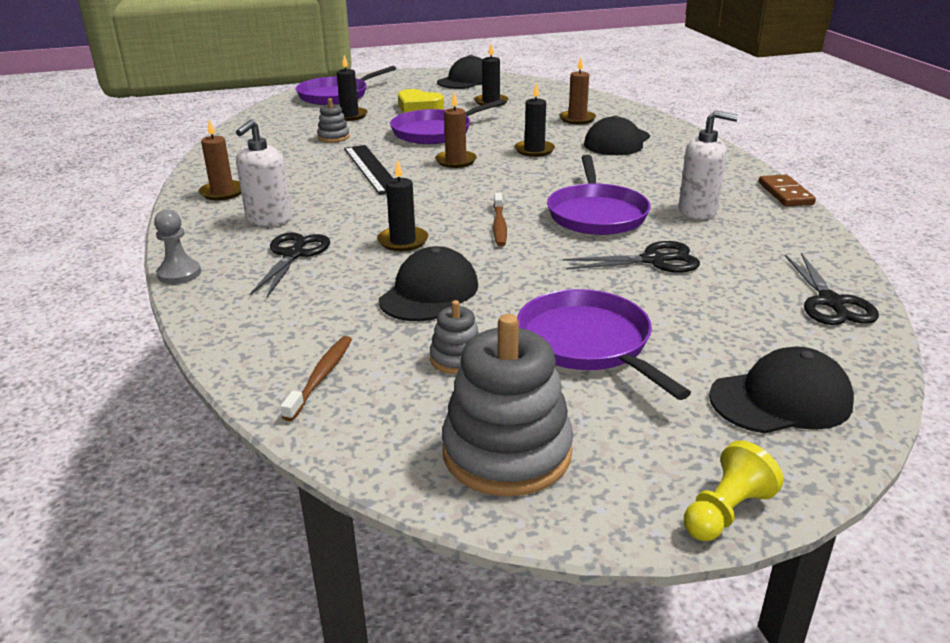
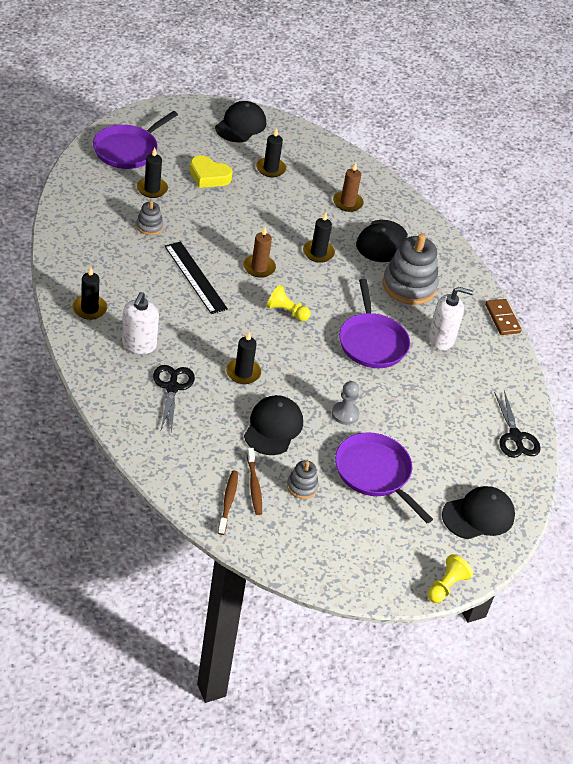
camera: 15 degrees left, 15 degrees up
grey pawn [154,209,201,284] -> grey pawn moved to [332,381,359,425]
brown candle [199,119,241,200] -> black candle [73,267,107,320]
purple pan [390,99,506,144] -> none
grey stacking toy [442,314,573,496] -> grey stacking toy moved to [383,234,438,305]
brown toothbrush [493,193,507,247] -> brown toothbrush moved to [247,448,262,515]
black scissors [563,241,700,273] -> none
none -> yellow pawn [266,285,311,321]

